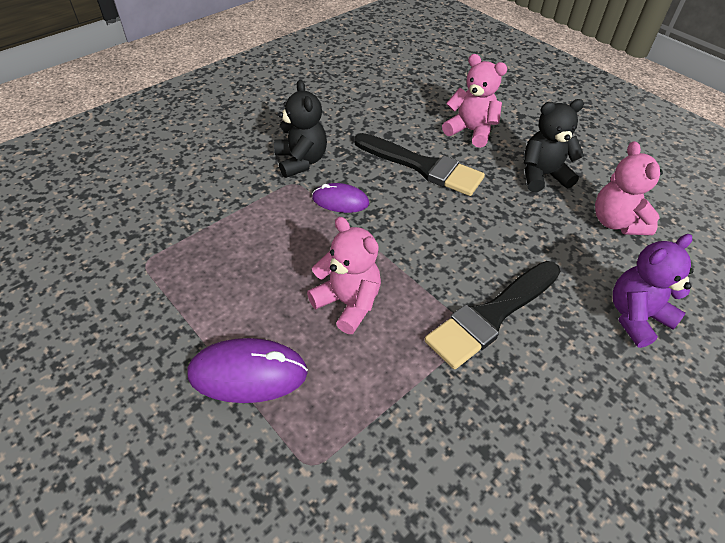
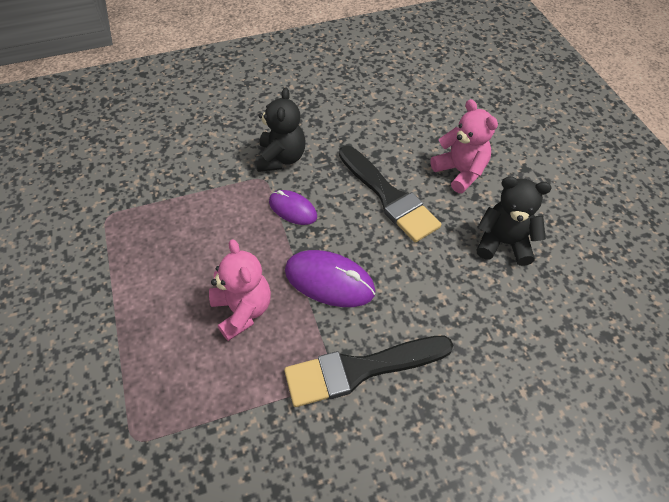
camera: 25 degrees right, 5 degrees up
purple mouse [187,338,308,403] -> purple mouse moved to [285,250,375,307]
pink teddy bear [595,141,663,235] -> none
purple teddy bear [613,234,694,348] -> none

